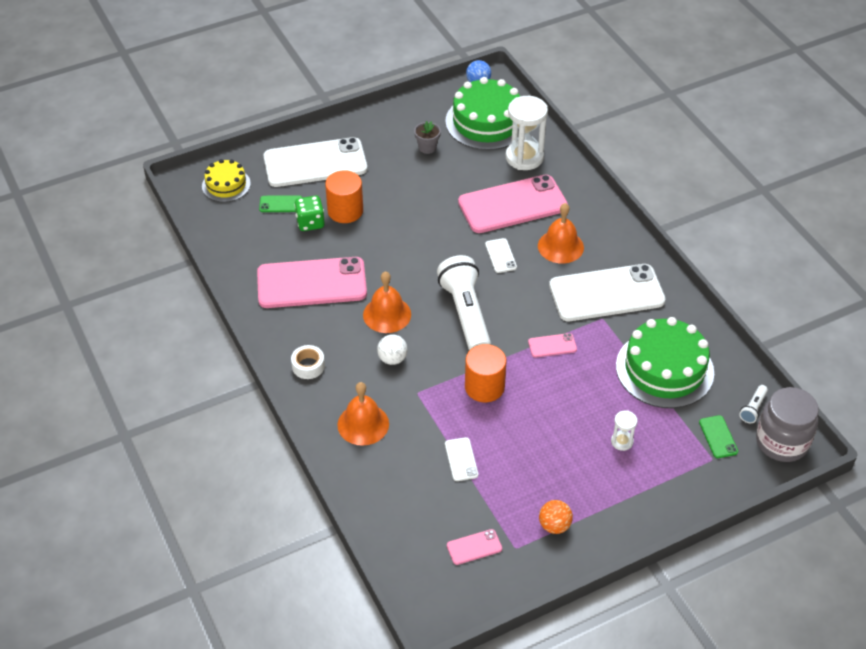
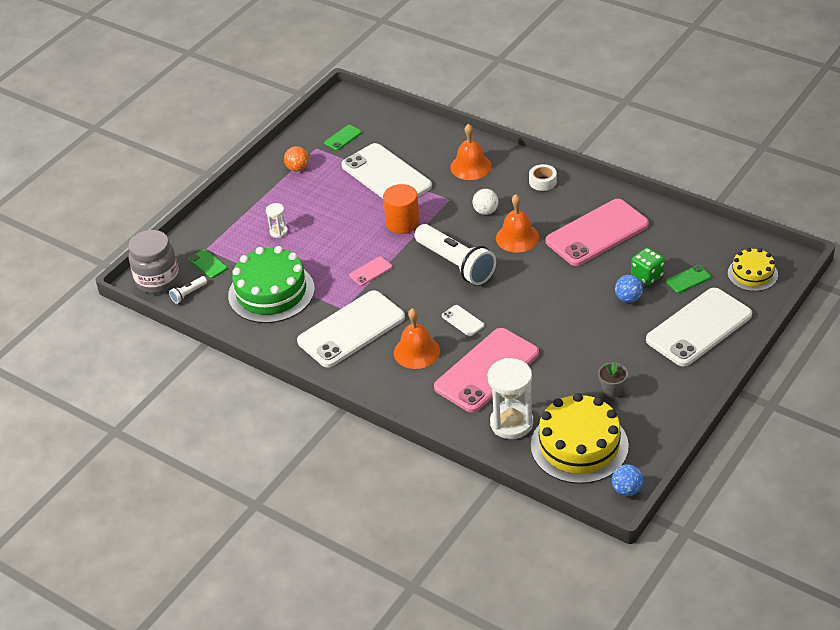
camera: 155 degrees right, 5 degrees down
orange cylinder [325,170,363,223] -> blue ball [615,275,643,303]
green cake [445,77,520,150] -> yellow cake [531,393,629,484]
white phone [445,437,478,481] -> white phone [341,143,432,198], size x2.43
pink phone [447,529,502,565] -> green phone [324,125,362,150]
white flashlight [739,385,768,423] -> white flashlight turned 135 degrees counterclockwise [169,276,207,304]

